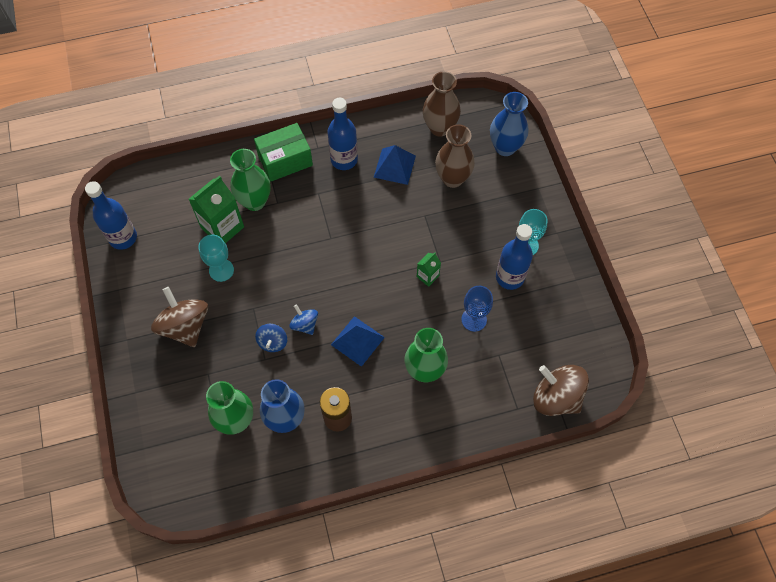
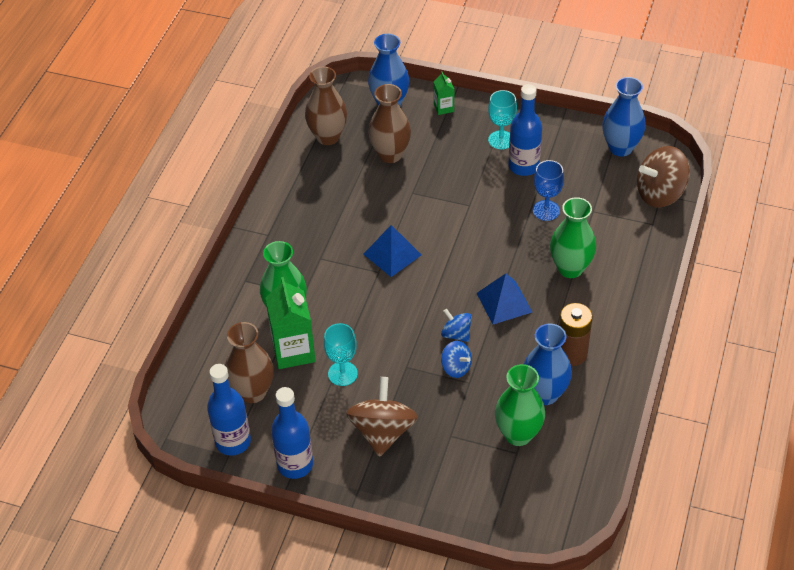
camera: 55 degrees left, 15 degrees down
brown spinning top [151,287,208,347] -> brown spinning top turned 90 degrees clockwise [346,377,418,457]
green box [254,123,313,182] -> none
blue spinning top [290,304,318,335] -> blue spinning top turned 45 degrees clockwise [441,309,472,342]
blue bottle [327,98,358,170] -> blue bottle moved to [271,387,313,479]
blue pyramid [374,145,416,185] -> blue pyramid moved to [363,225,421,277]
green carton [417,253,441,287] -> green carton moved to [434,71,455,115]
none -> brown vase [225,322,274,403]
none -> blue vase [602,77,646,156]

